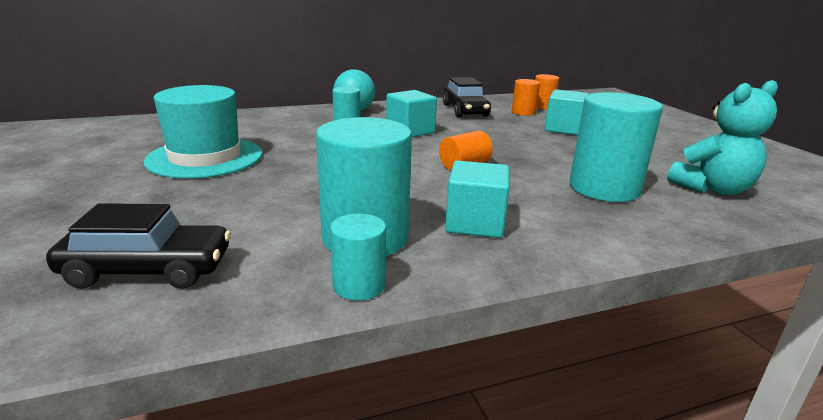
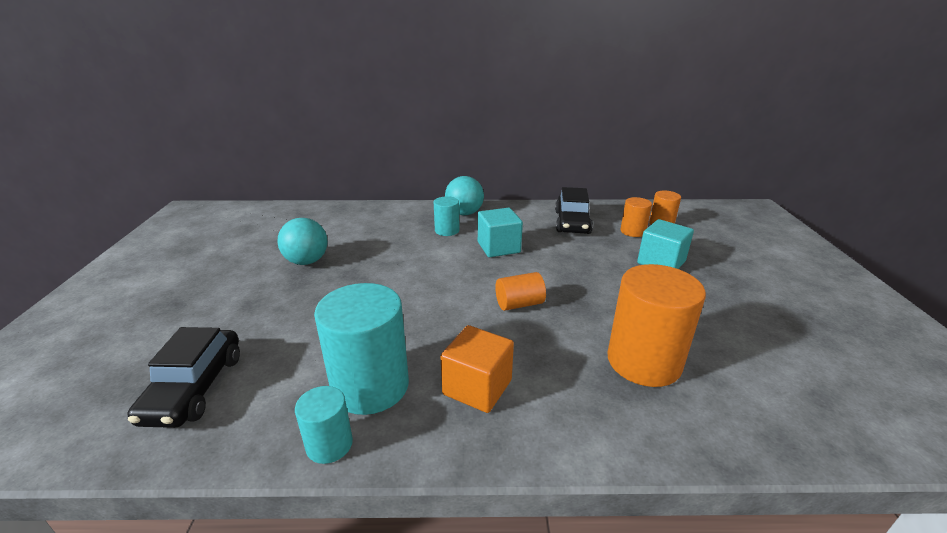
camera: 20 degrees right, 5 degrees up
black car [46,203,231,289] -> black car turned 75 degrees clockwise [127,327,240,428]
turquoise hat [144,85,263,179] -> turquoise ball [278,218,328,265]
turquoise cube [445,161,510,238] -> orange cube [440,325,514,413]
turquoise cylinder [570,92,663,202] -> orange cylinder [607,264,706,387]
turquoise teddy bear [667,80,778,195] -> none

